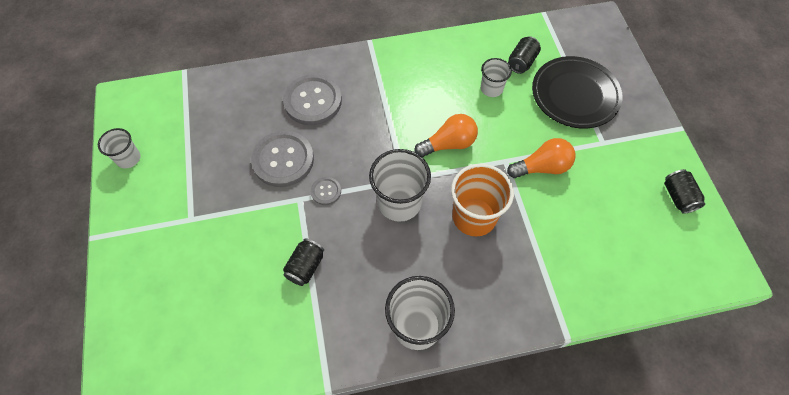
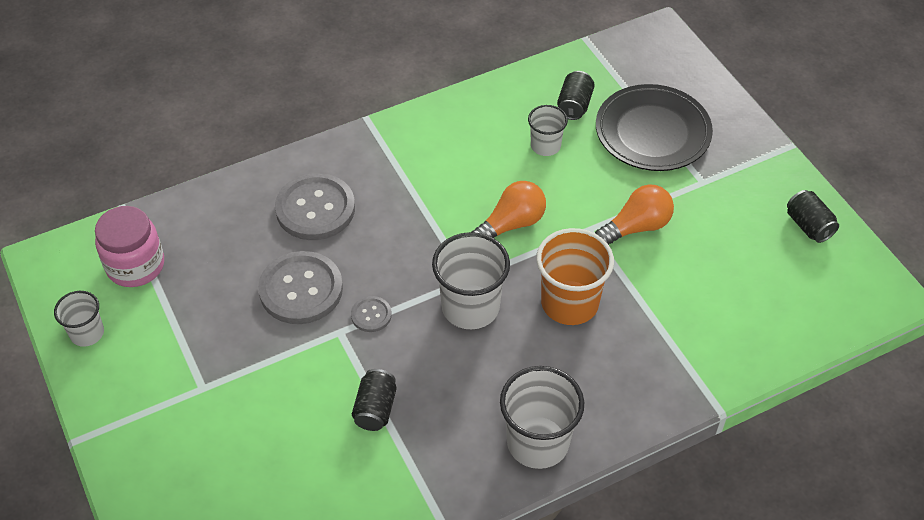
camera: 15 degrees left, 10 degrees down
none -> pink jar [95,206,164,287]

